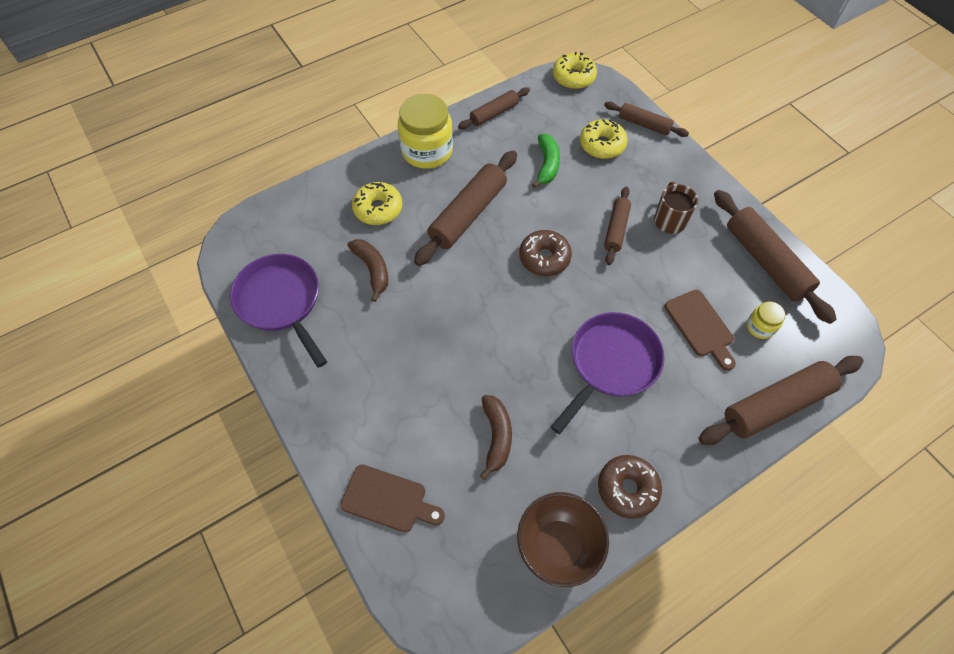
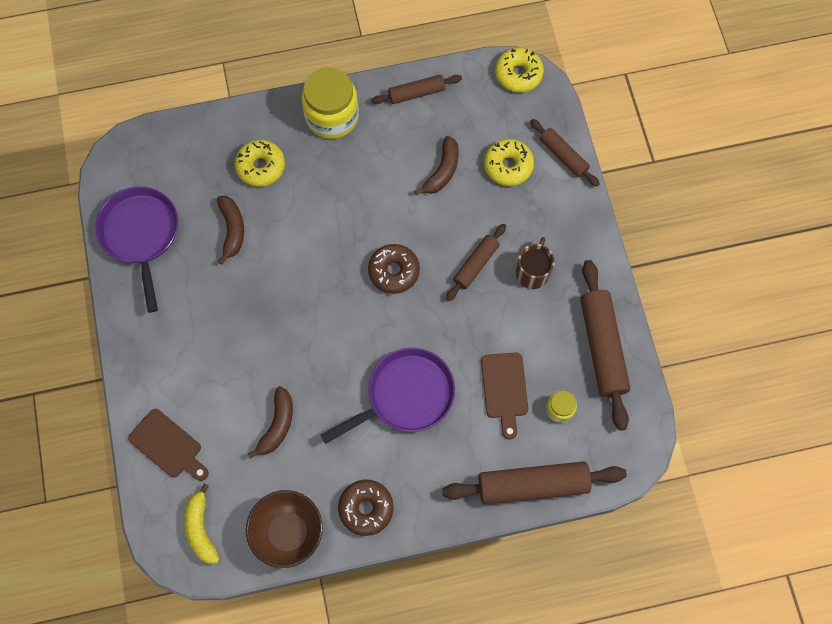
camera: 20 degrees right, 10 degrees up
brown rolling pin [414,150,517,266] -> none
green banana [532,134,560,188] -> brown banana [414,136,459,195]
none -> yellow banana [184,483,219,564]

